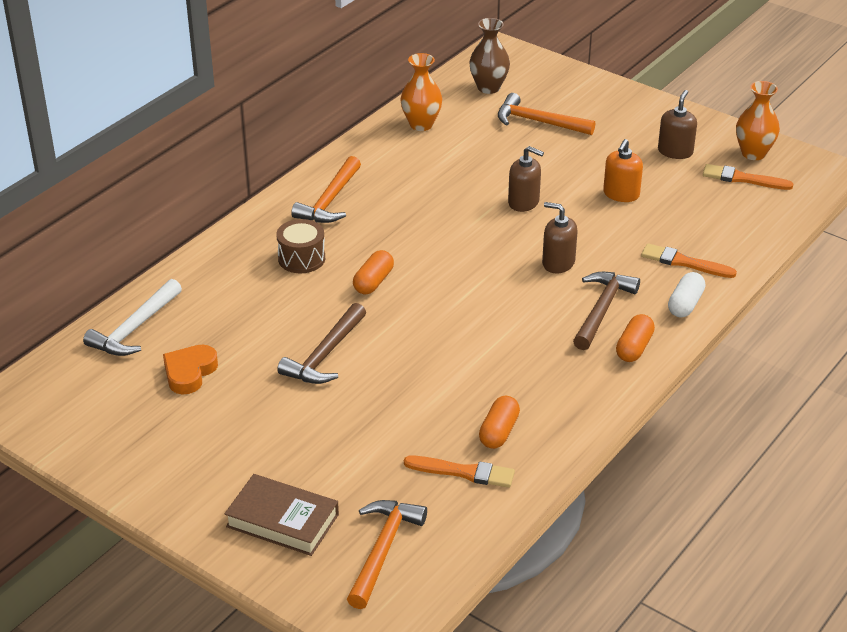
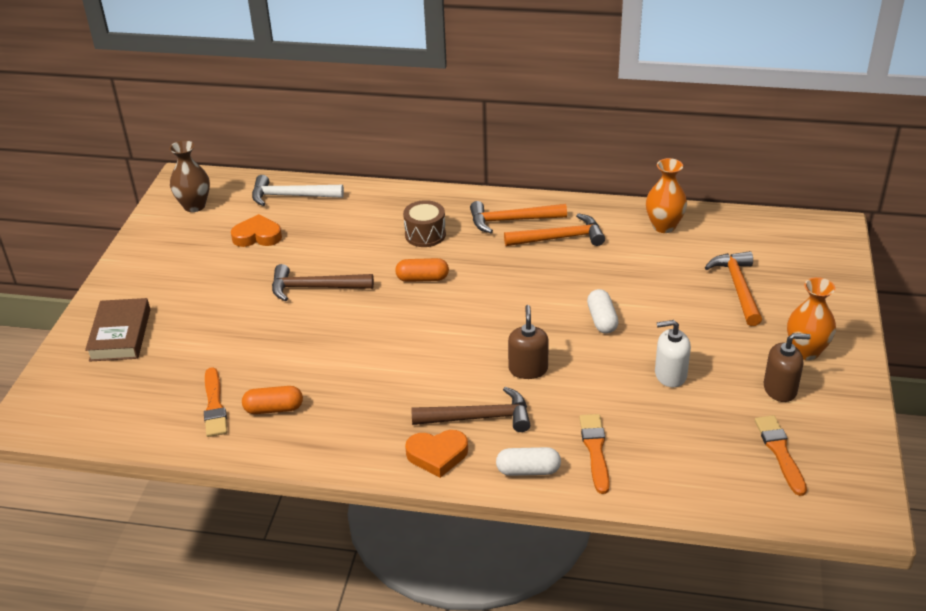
camera: 65 degrees right, 0 degrees up
orange hammer [347,500,427,609] -> orange hammer moved to [504,213,605,246]
brown vase [469,18,510,94] -> brown vase moved to [169,140,210,212]
brown soap dispenser [508,146,544,212] -> white capsule [587,289,619,334]
orange soap dispenser [603,139,643,202] -> white soap dispenser [655,320,691,387]
orange capsule [616,314,655,362] -> orange heart [405,430,468,478]
orange vase [736,81,780,160] -> orange vase moved to [787,277,836,360]

